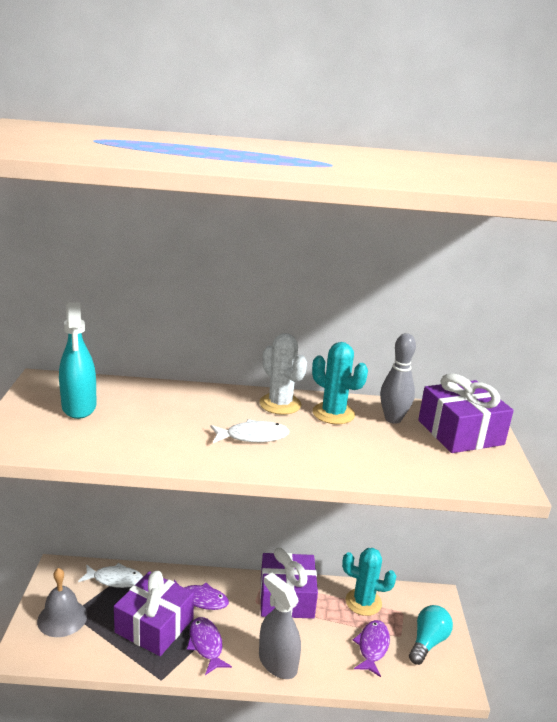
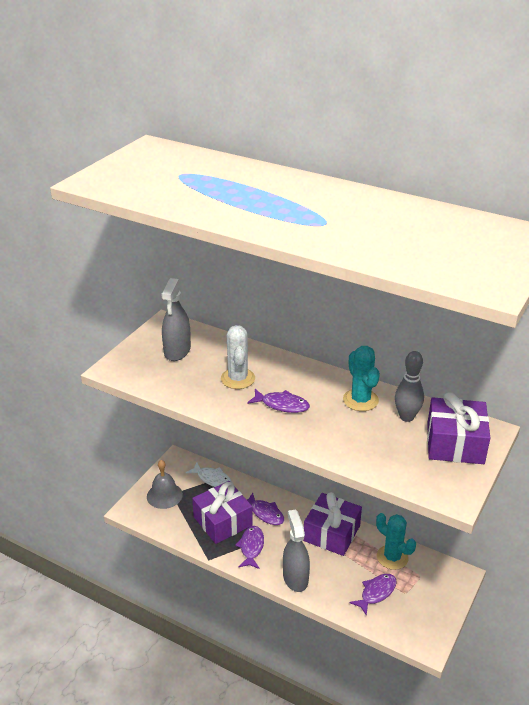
camera: 30 degrees right, 10 degrees up
turquoise spray bottle [59,302,97,419] -> grey spray bottle [161,278,191,361]
white fish [210,419,290,443] -> purple fish [247,389,310,413]
white cactus [259,333,307,415] -> white cactus moved to [221,325,255,389]
turquoise light bulb [409,605,453,665] -> none

